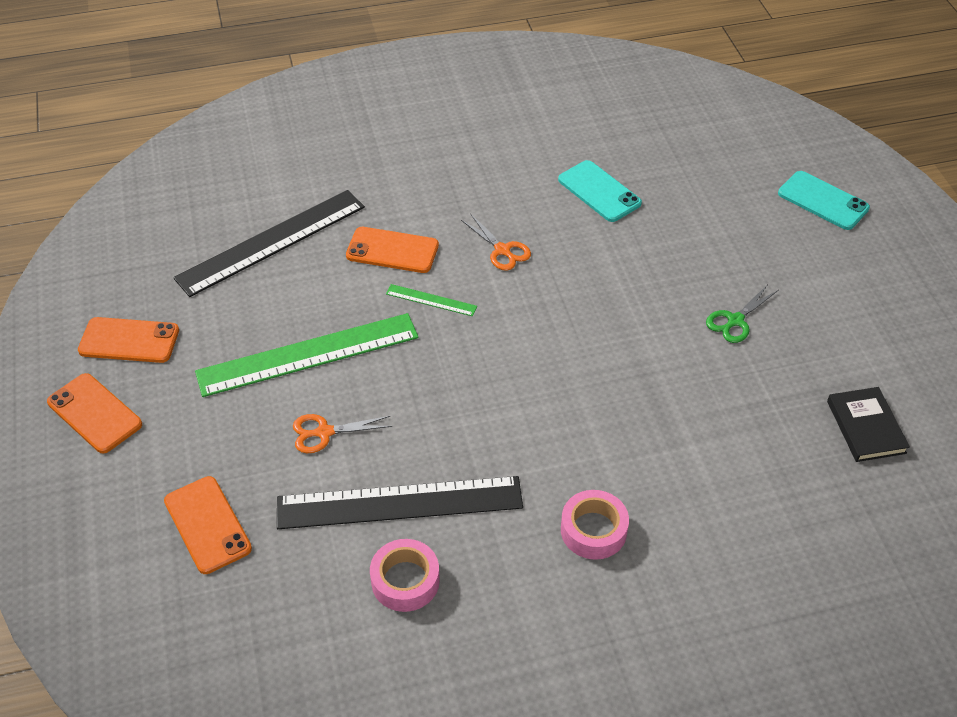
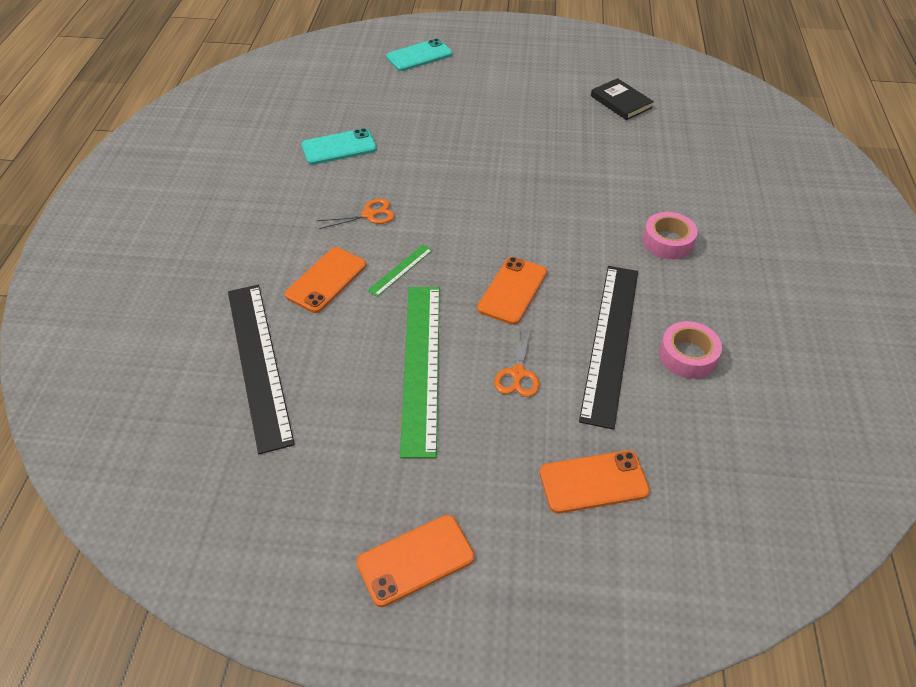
camera: 70 degrees left, 0 degrees up
orange phone [78,317,179,363] -> orange phone moved to [477,257,547,325]
green scissors [706,285,778,343] -> none
black book [827,387,910,462] -> black book turned 45 degrees clockwise [591,78,654,120]

